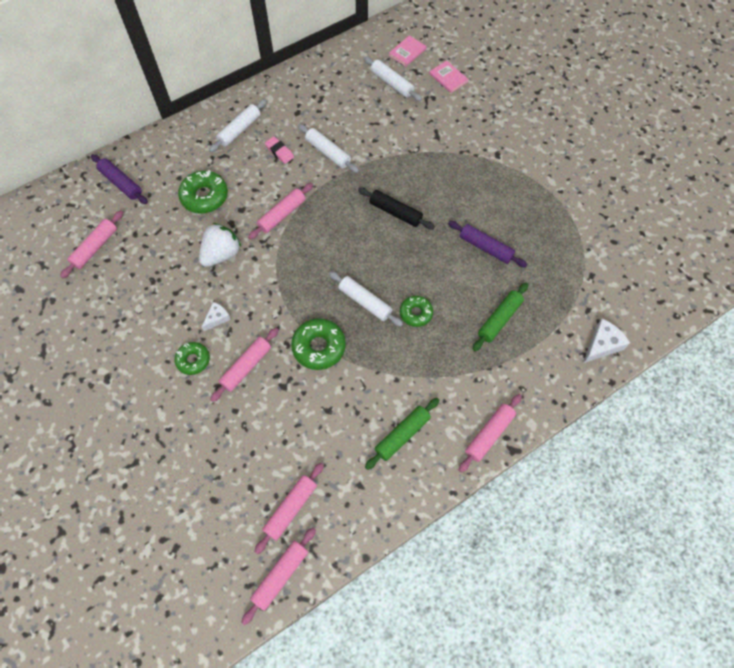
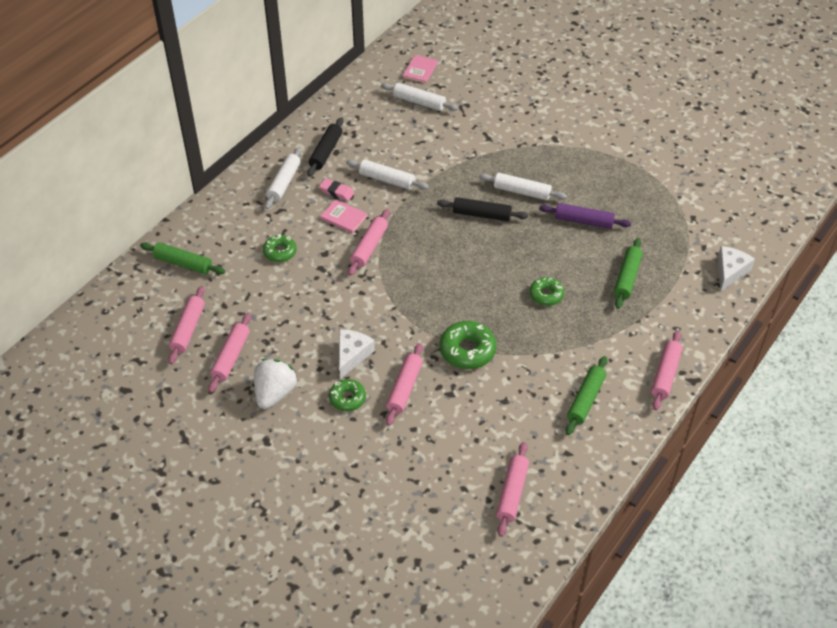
camera: 20 degrees left, 15 degrees down
purple rolling pin [91,154,148,204] -> green rolling pin [140,242,225,274]
green donut [178,170,228,214] -> green donut [263,234,297,262], size x0.63
white strawberry [199,223,241,267] -> white strawberry moved to [254,359,297,409]
white cheese [202,302,231,331] -> white cheese [339,329,375,379], size x1.55
pink rolling pin [241,528,316,625] -> pink rolling pin moved to [208,313,251,393]
white rolling pin [329,271,403,327] -> white rolling pin moved to [479,173,567,201]
pink book [429,61,469,93] -> pink book moved to [320,199,367,233]
none -> black rolling pin [307,117,344,177]

